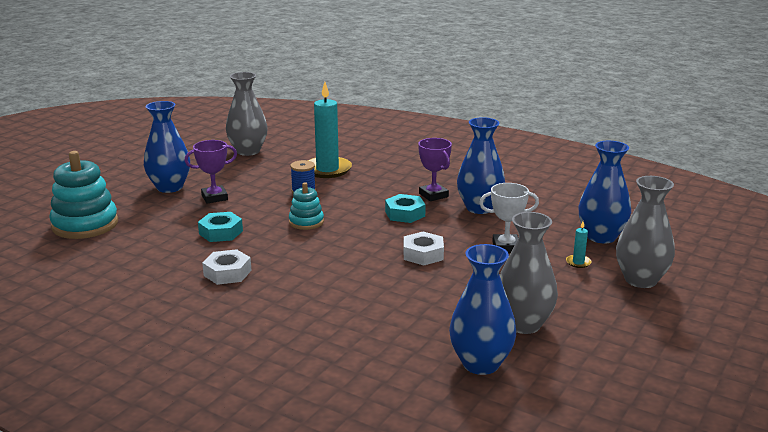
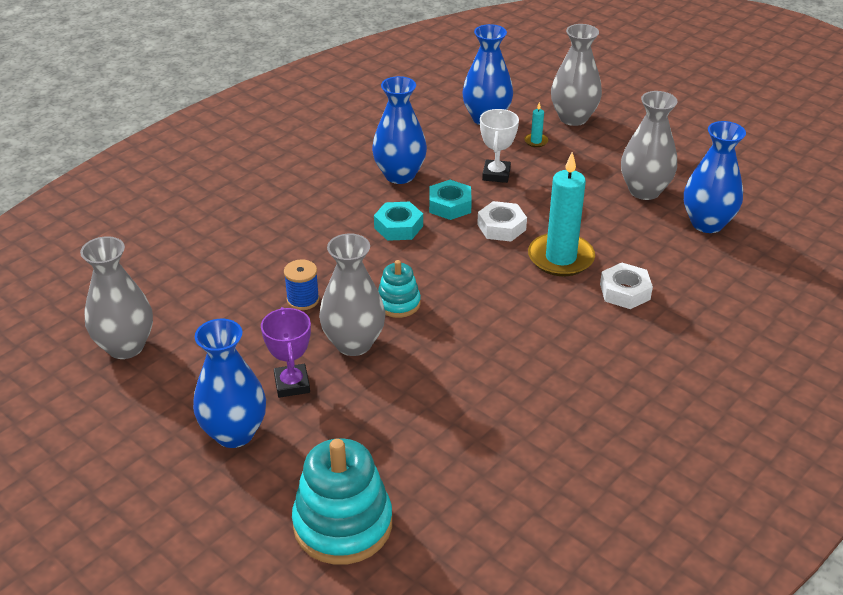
camera: 80 degrees left, 15 degrees up
turquoise nut [198,212,243,242] -> turquoise nut moved to [429,180,472,220]
white nut [202,249,252,285] -> white nut moved to [600,263,653,309]
turquoise candle [308,82,352,178] -> turquoise candle moved to [528,152,595,276]
purple trophy [418,138,452,201] -> none
none -> grey vase [319,233,385,356]

